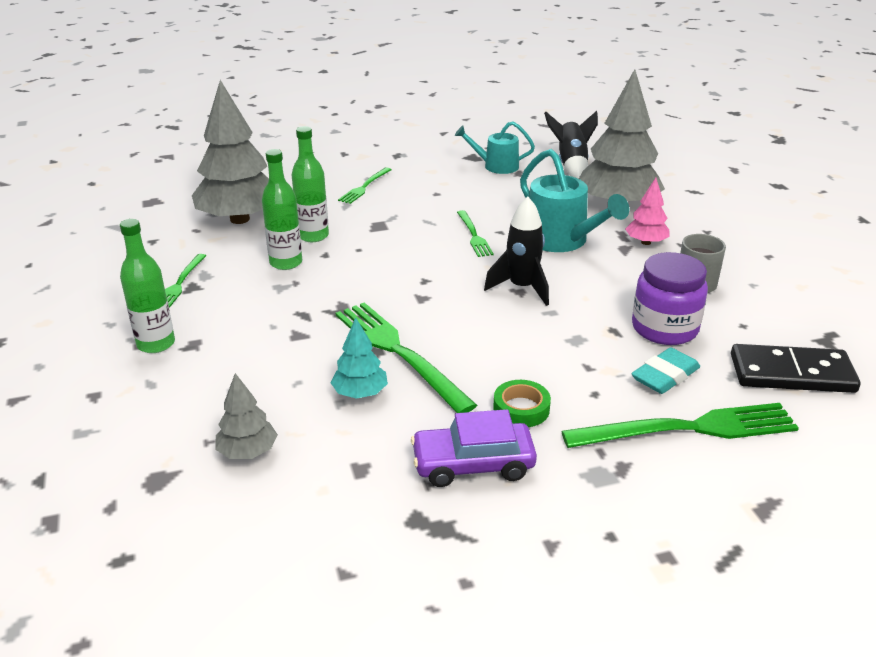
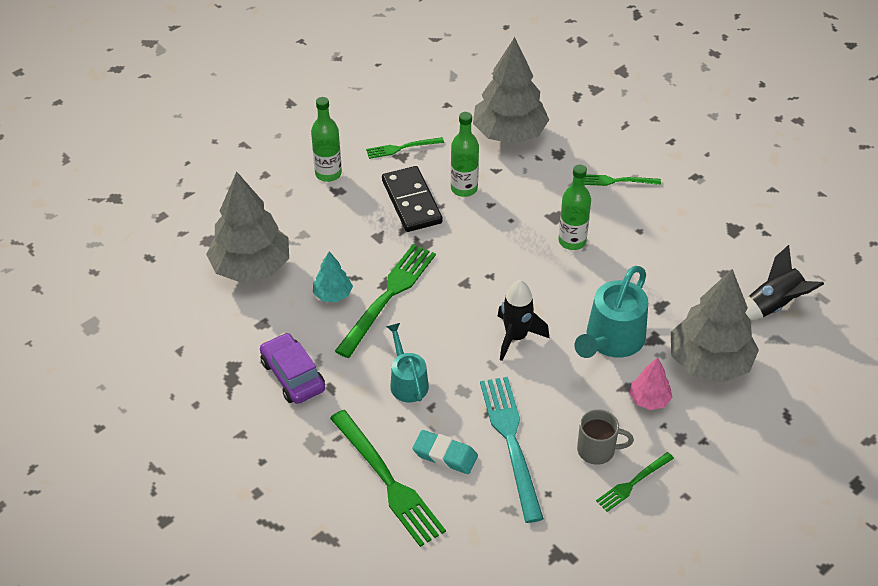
camera: 65 degrees right, 15 degrees up
grey tree [215,373,278,459] -> grey tree [206,171,289,283], size x2.09
green bottle [291,126,329,242] -> green bottle moved to [559,164,591,250]
turquoise watering can [455,121,535,174] -> turquoise watering can moved to [386,323,429,402]
green fork [457,210,494,257] -> green fork moved to [596,452,674,512]
green tape [493,380,551,427] -> none
purple jar [632,252,708,345] -> turquoise fork [480,377,544,523]
black domino [731,344,860,393] -> black domino moved to [382,166,443,232]

